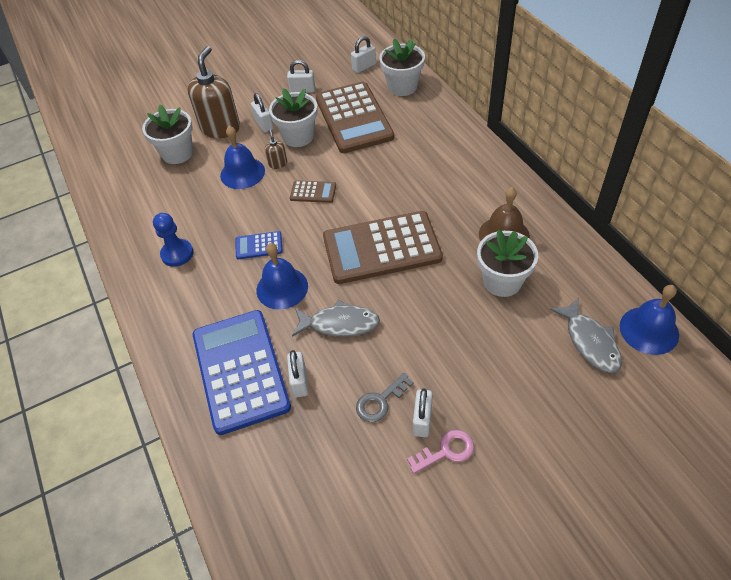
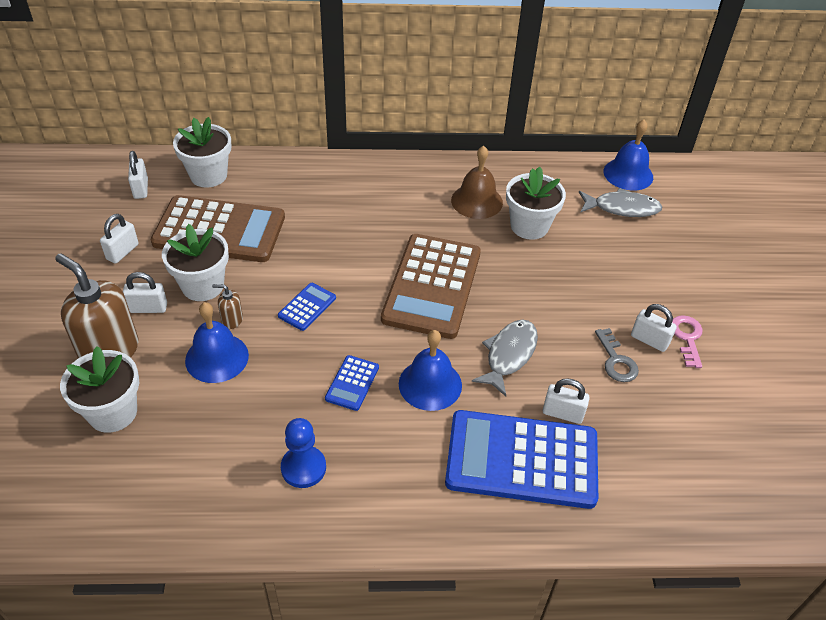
camera: 70 degrees left, 5 degrees down
brown calculator [290,180,336,203] -> blue calculator [278,283,336,331]

